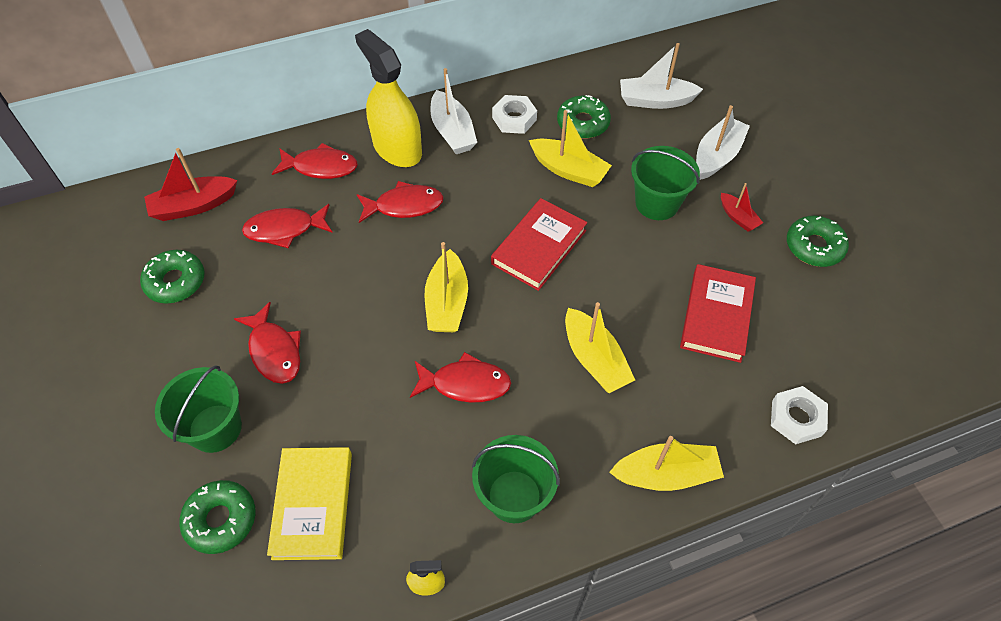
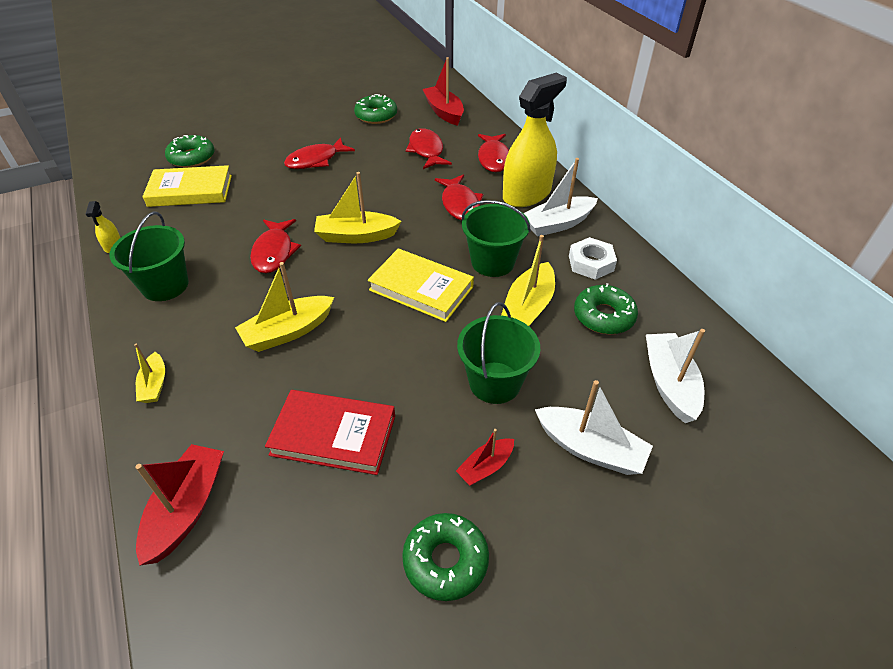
camera: 85 degrees right, 10 degrees down
green bucket [155,365,242,453] -> green bucket moved to [462,200,531,277]
red book [491,198,587,291] -> yellow book [368,248,474,322]
yellow boat [609,436,724,491] -> yellow boat [134,344,165,403], size x0.58
white nut [771,386,828,444] -> red boat [135,444,224,566]

